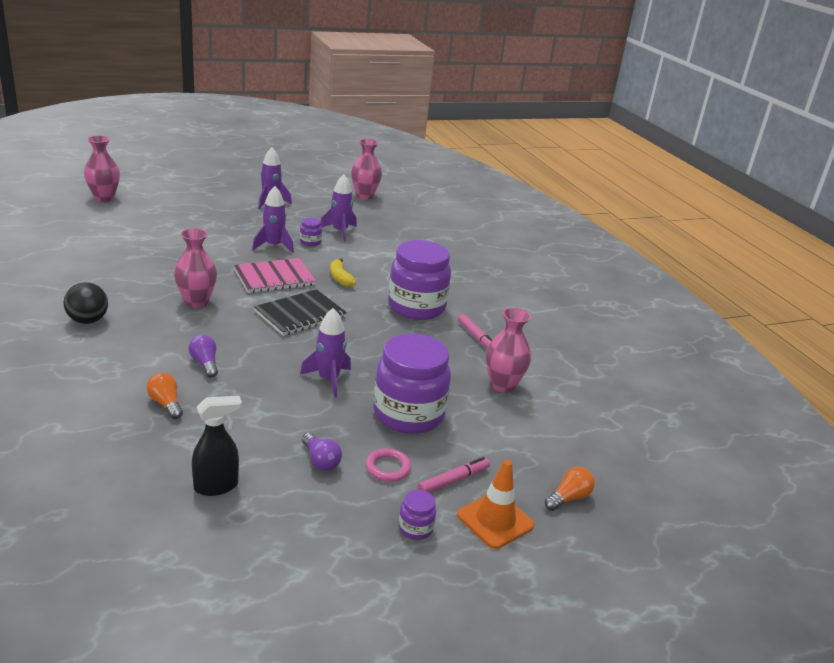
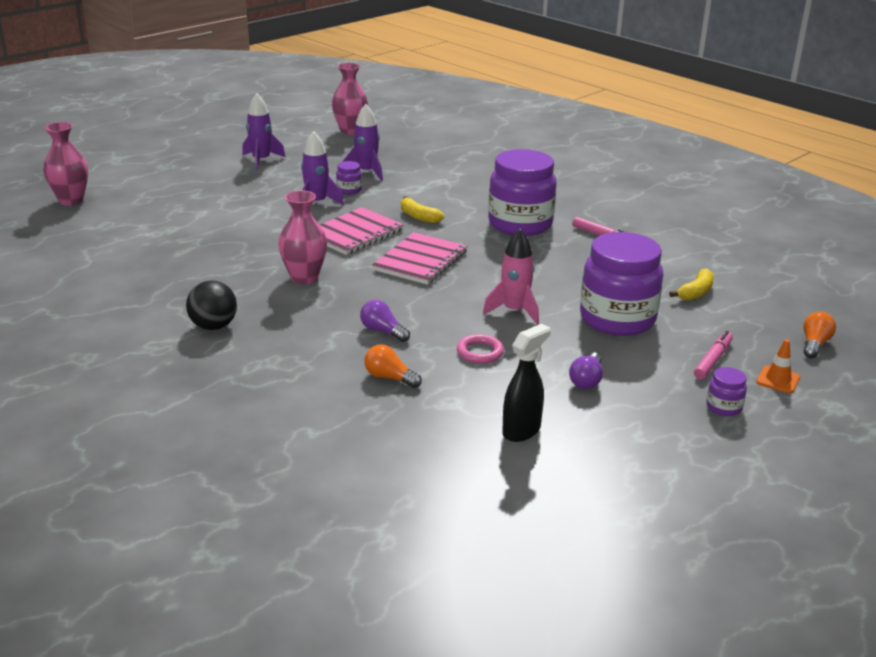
camera: 20 degrees left, 0 degrees up
black notebook [254,289,347,336] -> pink notebook [372,232,467,285]
purple rocket [300,308,351,397] -> pink rocket [483,229,539,325]
purple light bulb [302,433,342,471] -> purple light bulb turned 75 degrees clockwise [569,353,603,389]
pink ring [365,448,411,482] -> pink ring moved to [457,334,504,364]
orange traffic cone [457,460,535,549] -> orange traffic cone [756,339,800,393], size x0.62
pink vase [486,307,531,393] -> none
none -> yellow banana [669,268,714,301]

